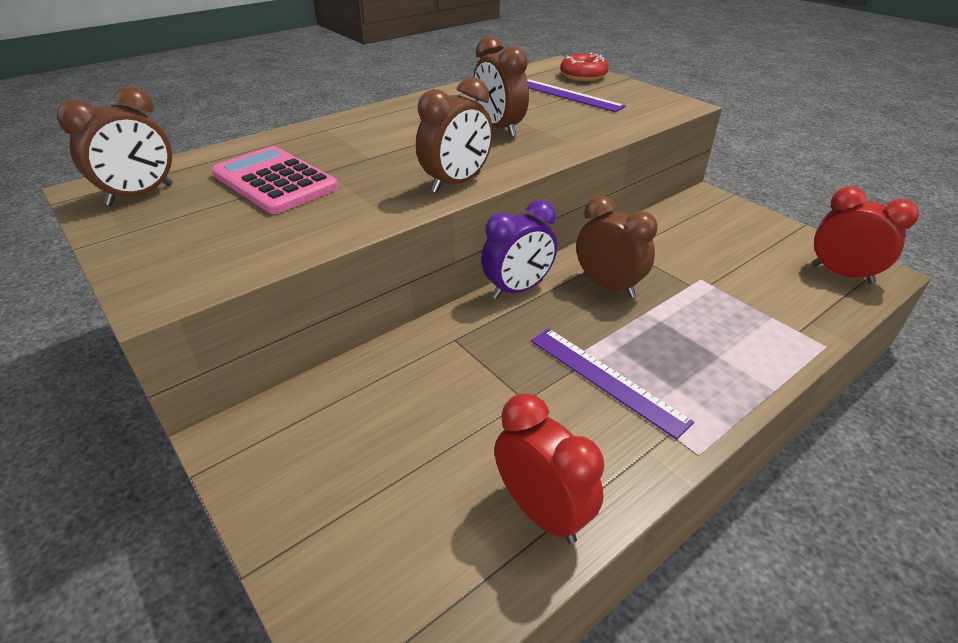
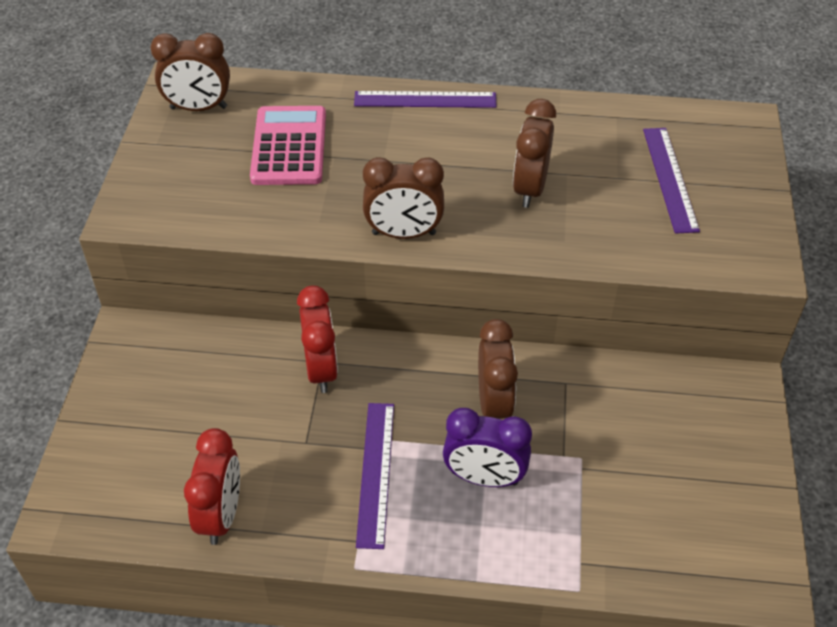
camera: 45 degrees right, 10 degrees up
purple clock [481,200,557,299] -> purple clock moved to [443,408,532,487]
red donut [560,53,609,81] -> none
red clock [811,186,919,284] -> red clock moved to [297,285,338,393]
none -> purple ruler [354,91,497,108]

